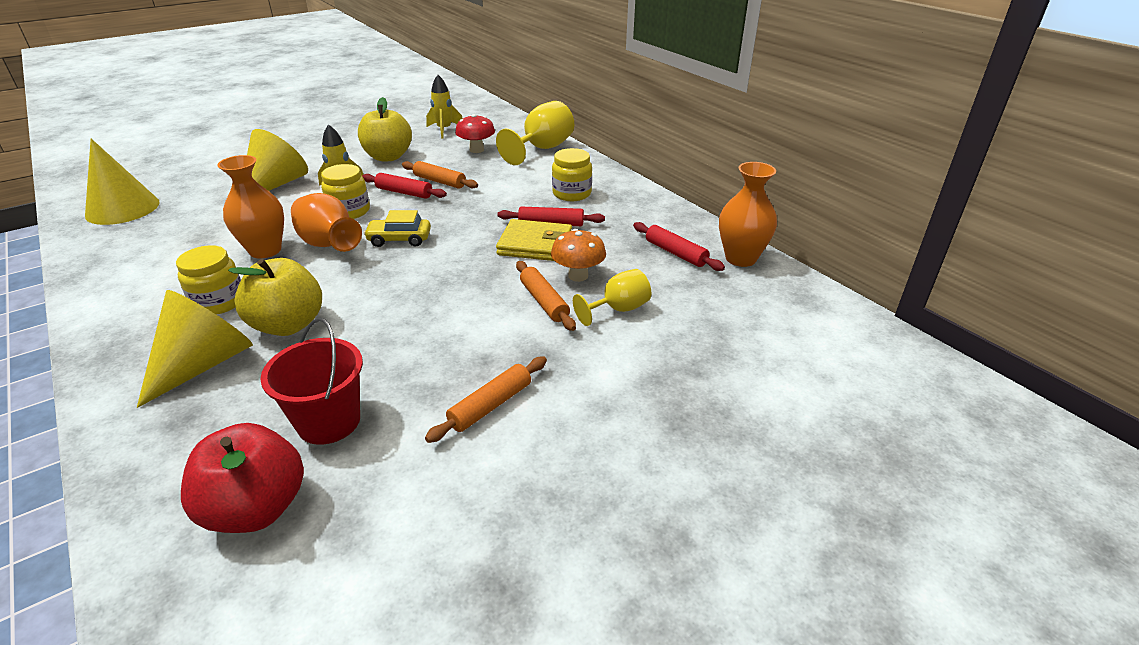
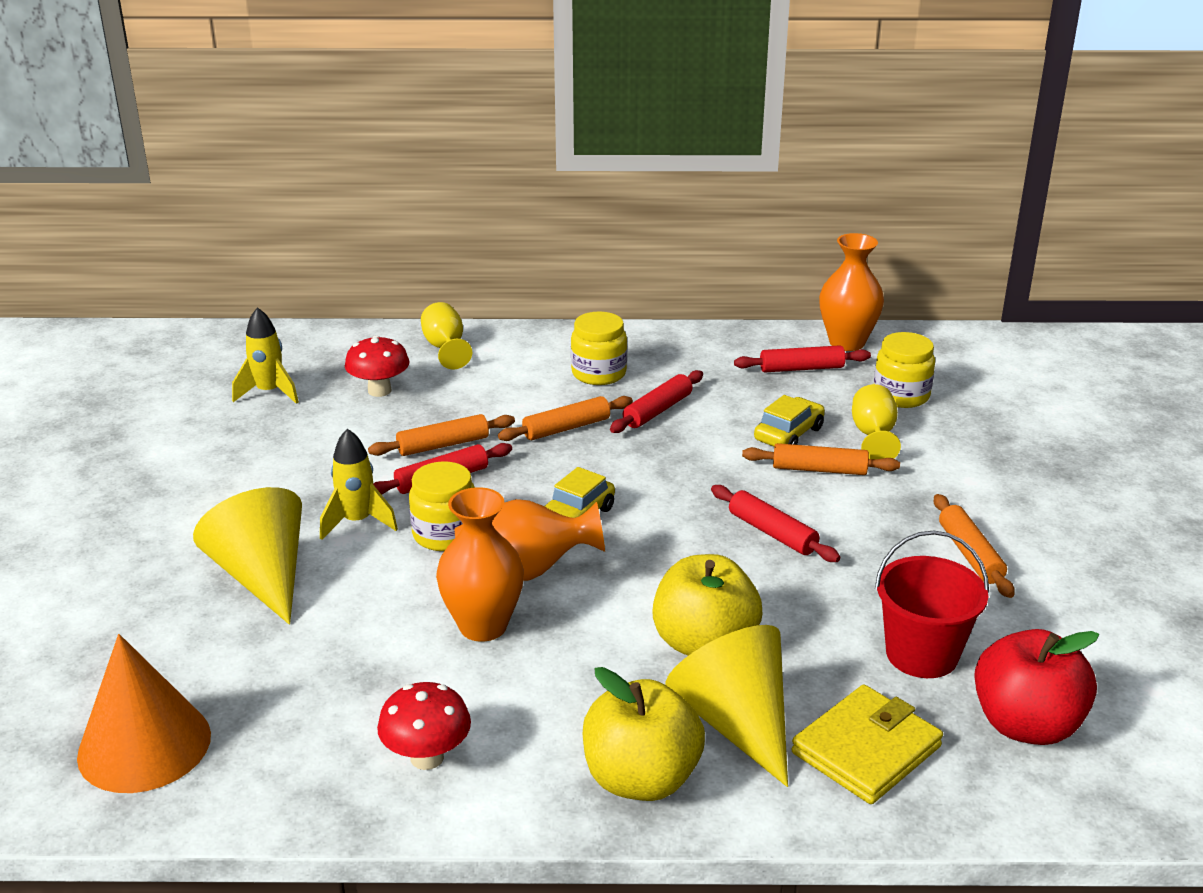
camera: 55 degrees left, 5 degrees down
yellow cone [85,139,160,225] -> orange cone [77,634,211,793]
yellow jar [176,245,241,315] -> yellow jar moved to [874,332,935,408]
yellow apple [358,97,412,161] -> yellow apple moved to [583,667,705,801]
yellow goblet [496,101,574,165] -> yellow goblet [421,302,472,369], size x0.62
yellow wallet [496,219,572,261] -> yellow wallet moved to [791,685,943,804]
orange mushroom [551,229,606,282] -> yellow car [754,395,825,447]
none -> red mushroom [377,682,471,770]
none -> orange rolling pin [498,396,633,441]
none -> red rolling pin [711,485,840,562]

